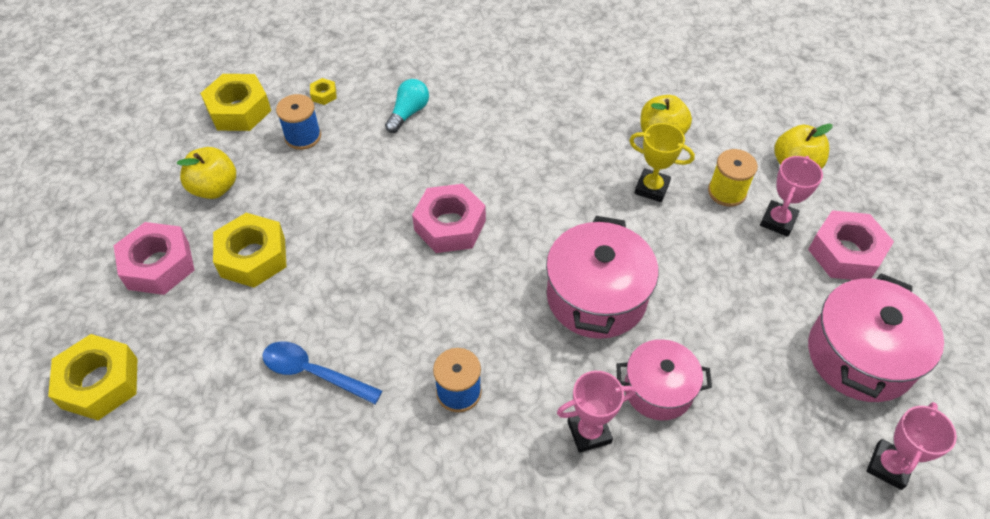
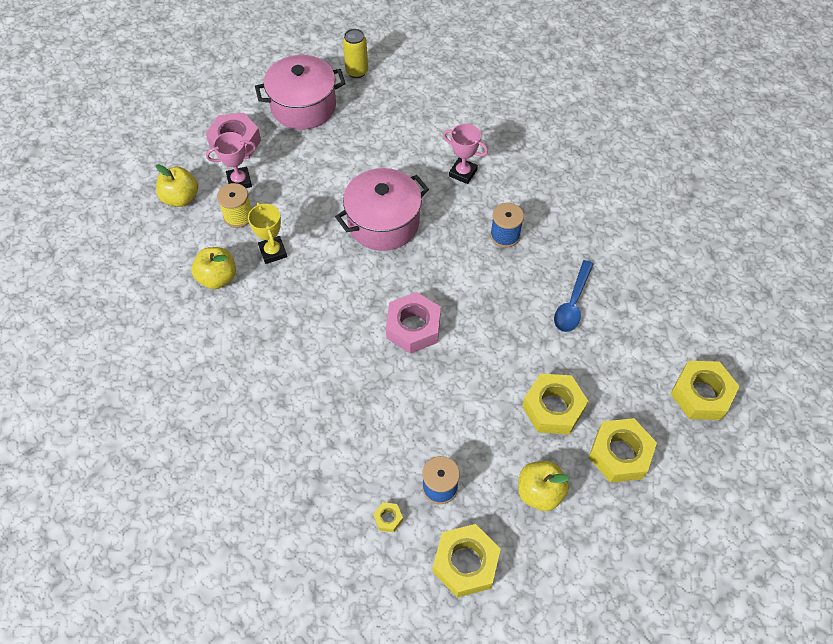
camera: 135 degrees left, 5 degrees up
pink nut [114,222,194,295] -> yellow nut [588,418,657,483]
blue spoon [262,341,382,404] -> blue spoon turned 45 degrees clockwise [554,260,594,332]
turquoise light bulb [385,79,429,133] -> none
pink pot [616,339,712,420] -> none
pink trophy [867,402,957,490] -> yellow can [343,29,368,78]

